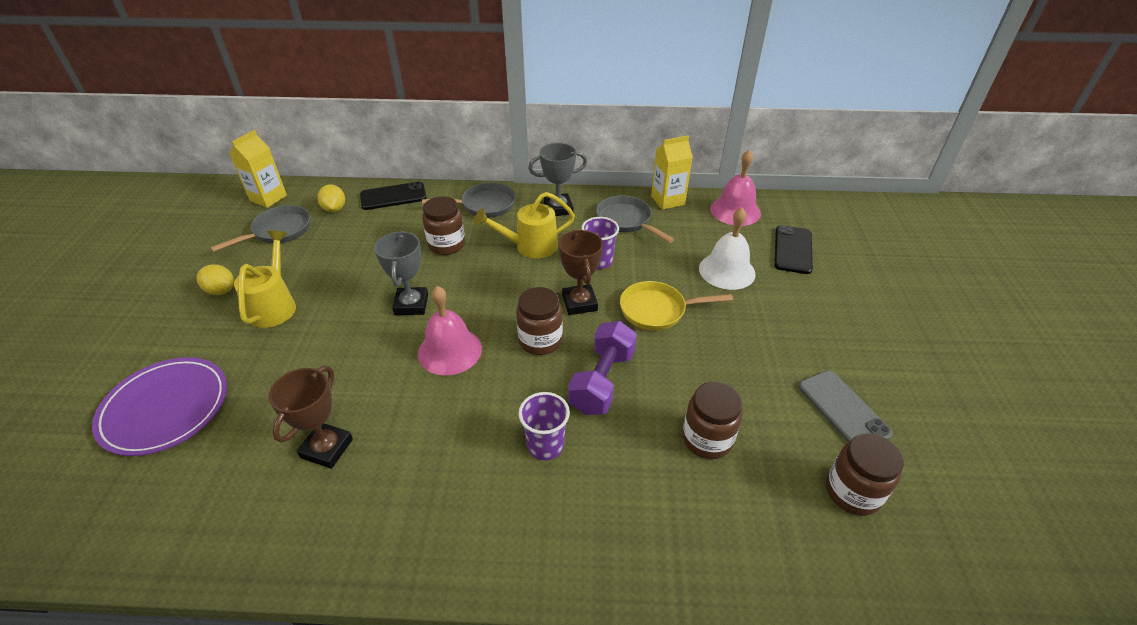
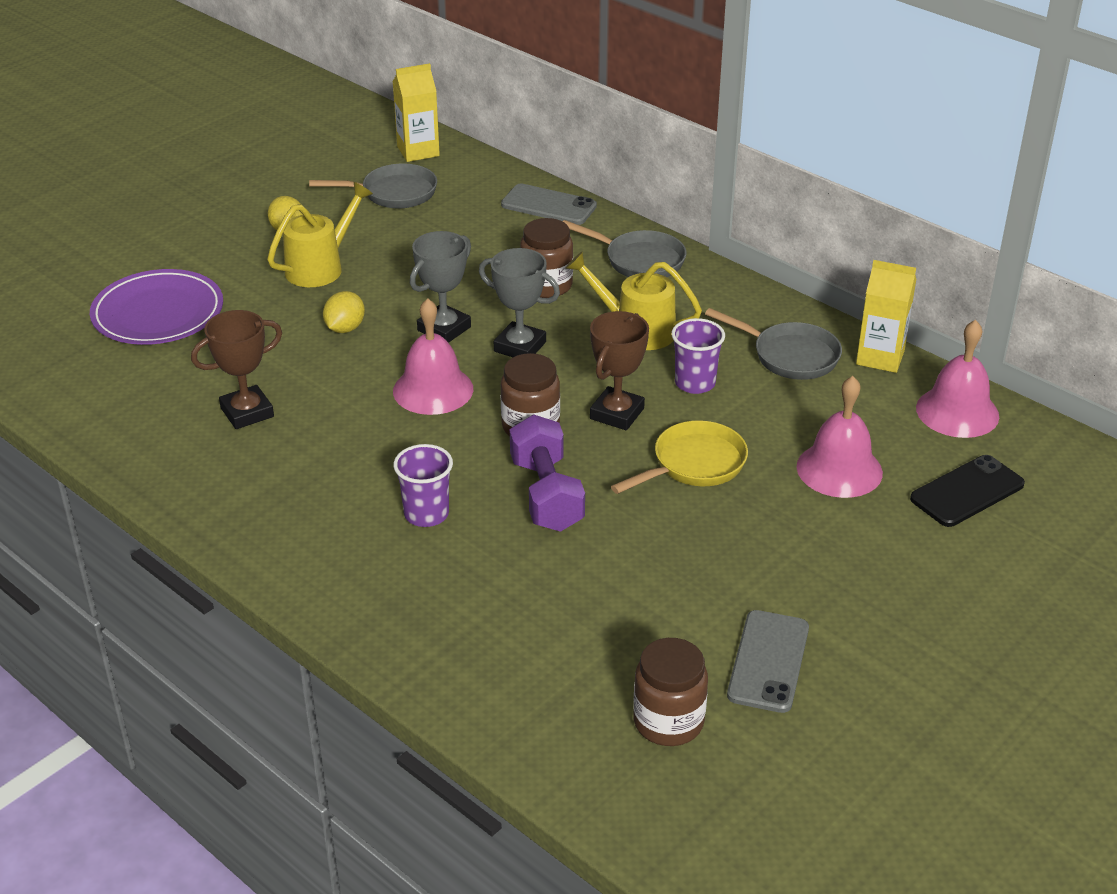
camera: 40 degrees right, 5 degrees down
yellow lemon [317,184,345,212] -> yellow lemon moved to [323,291,365,333]
black phone [360,181,427,210] -> grey phone [501,184,597,225]
grey trophy [528,143,587,216] -> grey trophy moved to [479,248,560,357]
purple dumbbell [568,321,637,415] -> purple dumbbell turned 75 degrees counterclockwise [510,415,585,532]
grey pan [596,195,674,243] -> grey pan turned 120 degrees clockwise [705,308,842,380]
yellow pan [620,281,733,331] -> yellow pan turned 105 degrees clockwise [611,420,748,494]
brown jar [682,382,743,459] -> none
white bell [699,208,756,290] -> pink bell [796,376,883,498]

